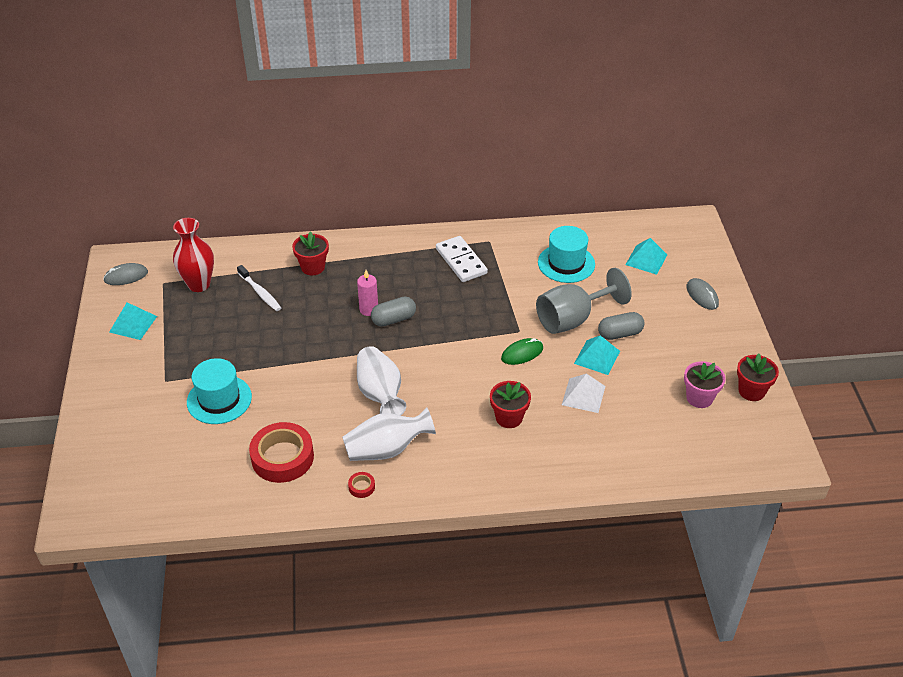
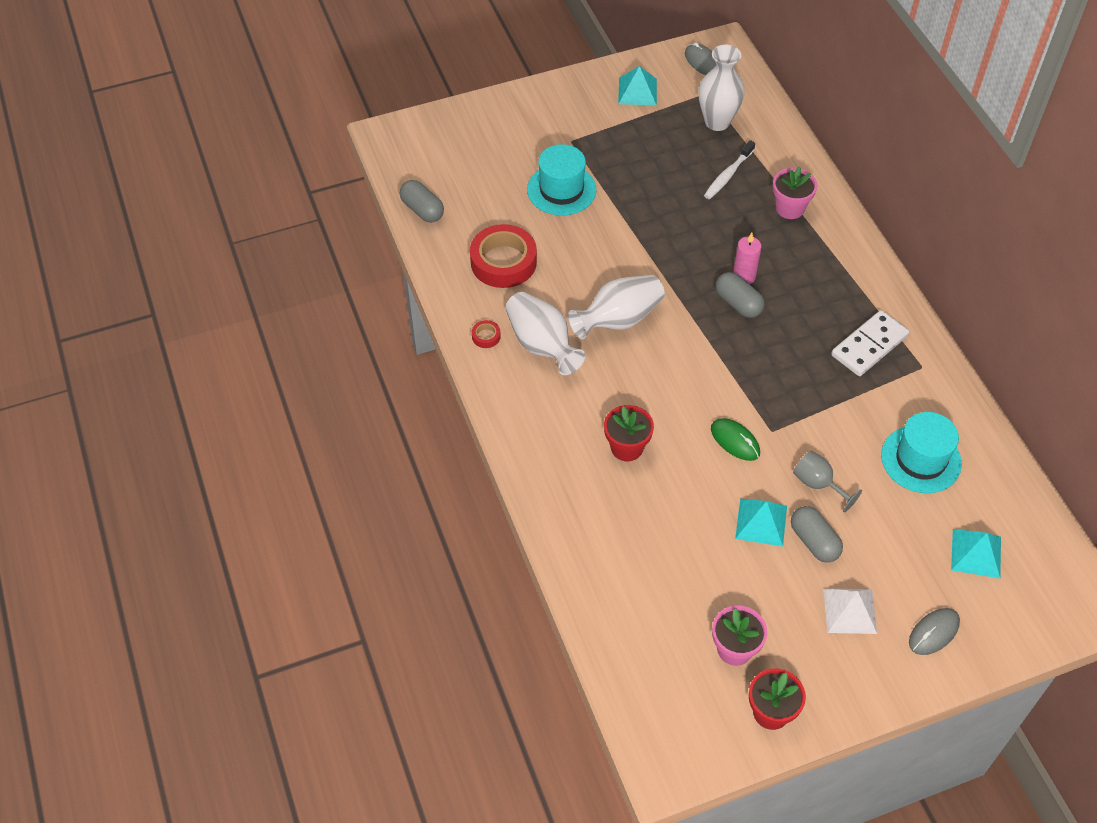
camera: 75 degrees right, 10 degrees up
red vase [173,218,214,292] -> white vase [699,45,745,131]
red flower pot [292,231,329,275] -> pink flower pot [773,166,817,219]
grey goblet [536,268,632,334] -> grey goblet [793,451,862,513], size x0.54
white pyramid [562,374,605,413] -> white pyramid moved to [823,588,877,634]
none -> grey capsule [400,180,444,223]

